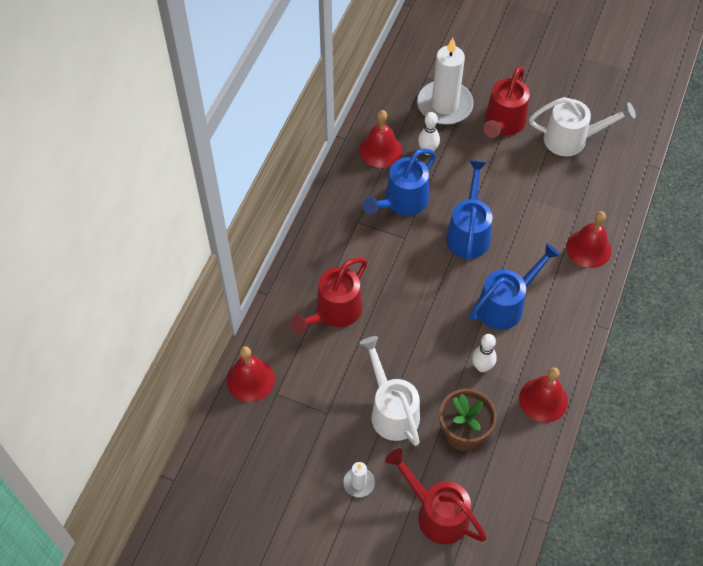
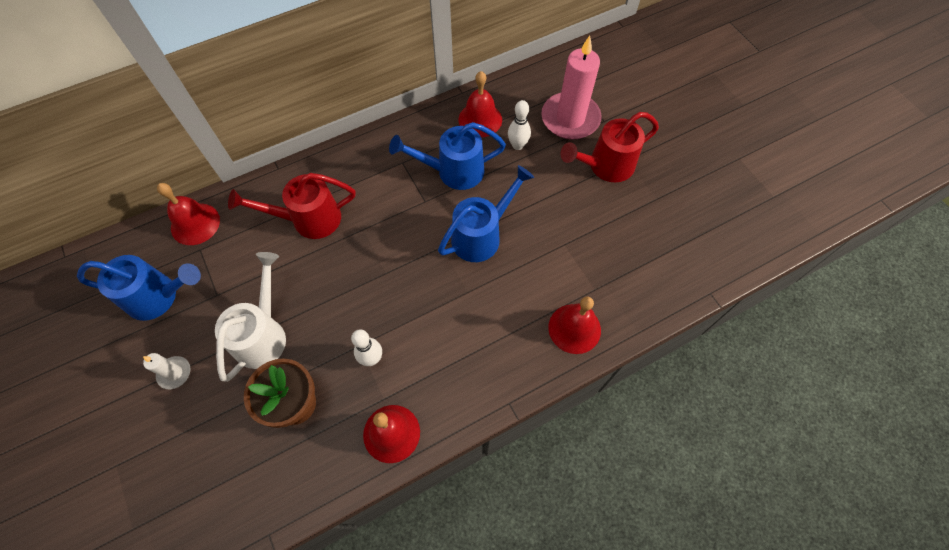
camera: 40 degrees right, 5 degrees up
red watering can [385,448,487,544] -> none
white candle [417,38,474,125] -> pink candle [541,36,602,140]
blue watering can [469,243,560,330] -> blue watering can moved to [77,255,201,321]
white watering can [529,97,636,156] -> none

